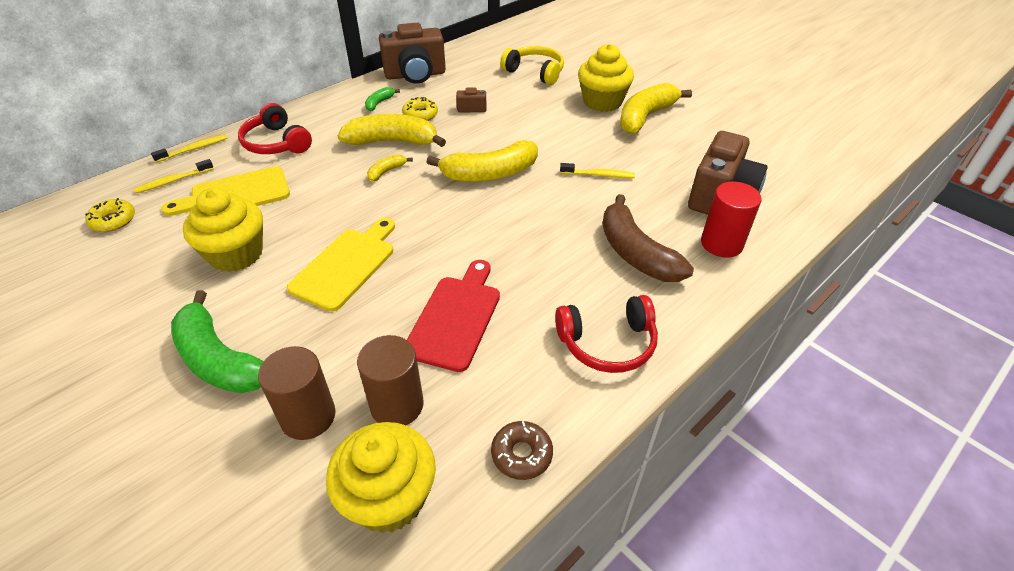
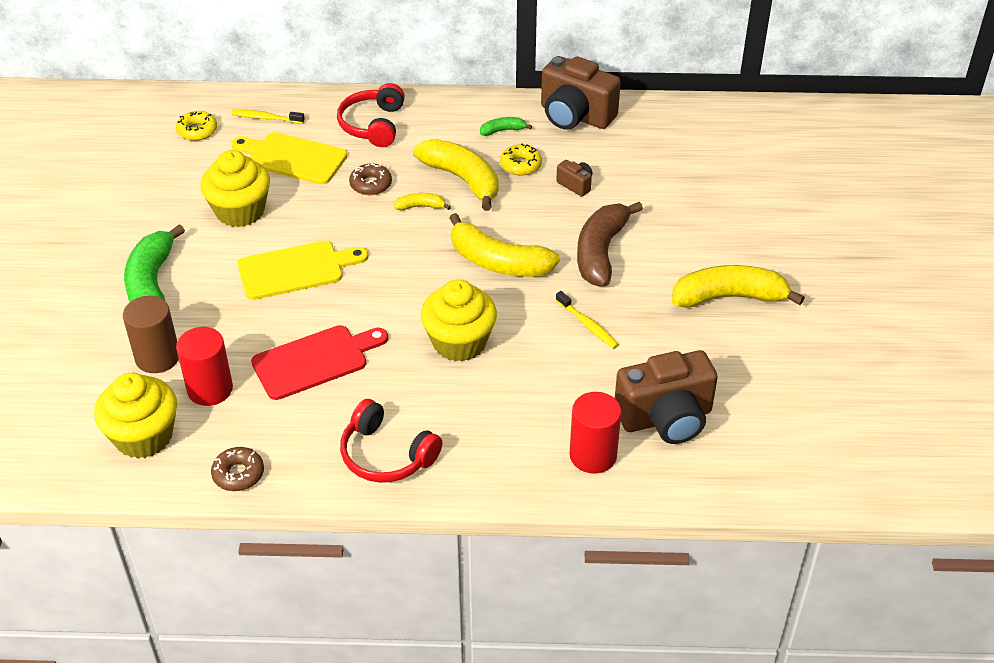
camera: 45 degrees right, 0 degrees up
yellow toothbrush [151,134,228,163] -> none
brown cylinder [357,335,424,425] -> red cylinder [176,327,233,406]
yellow headphones [500,46,564,85] -> none
yellow cupcake [578,44,634,112] -> yellow cupcake moved to [421,279,497,362]
brown banana [602,194,694,282] -> brown banana moved to [577,202,643,286]
none -> brown donut [349,162,392,195]

